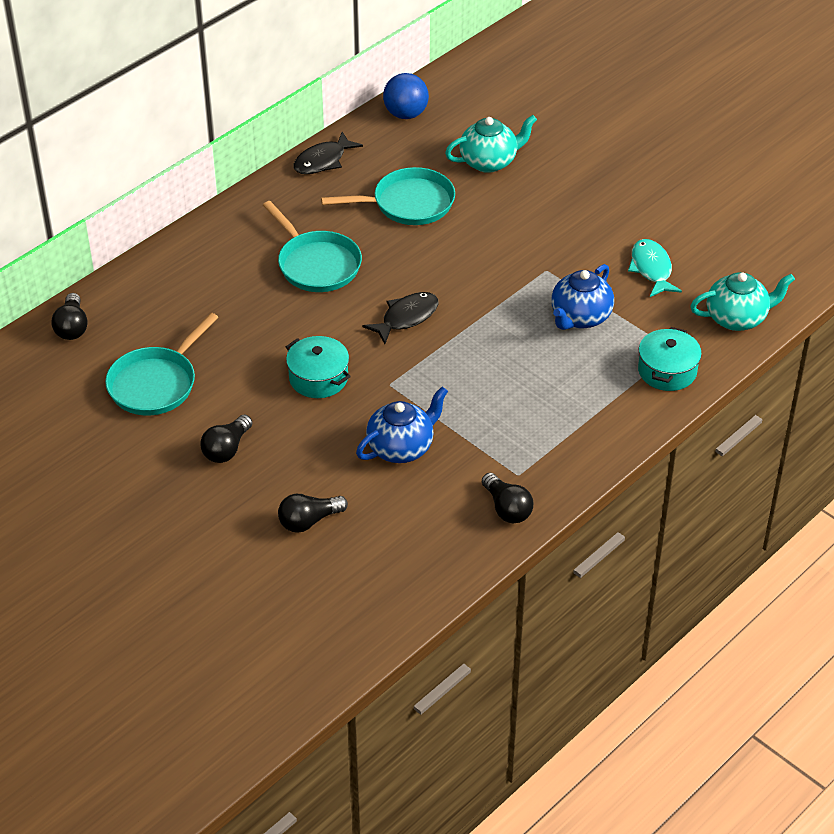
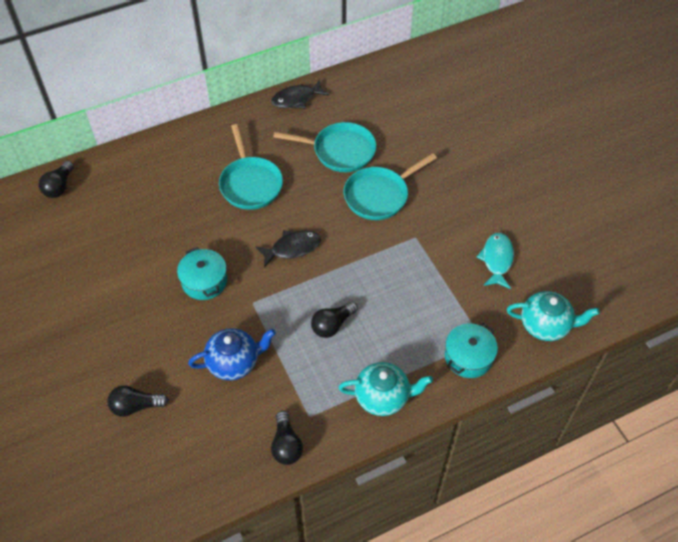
camera: 20 degrees right, 10 degrees up
turquoise pan [105,313,218,415] -> turquoise pan moved to [344,153,437,220]
black light bulb [201,414,252,463] -> black light bulb moved to [311,301,358,338]
blue ball [383,73,429,119] -> none
turquoise teapot [445,115,537,173] -> turquoise teapot moved to [339,362,433,416]
blue teapot [551,264,614,330] -> none

